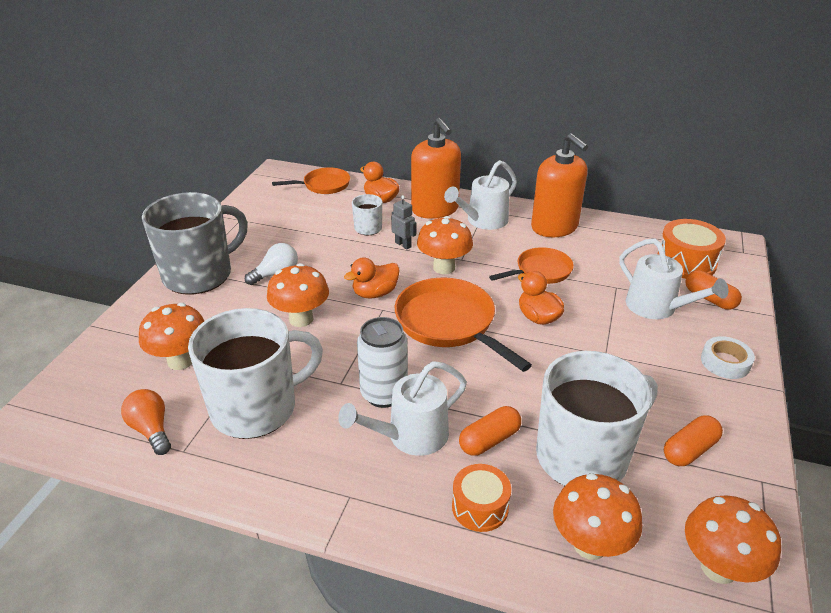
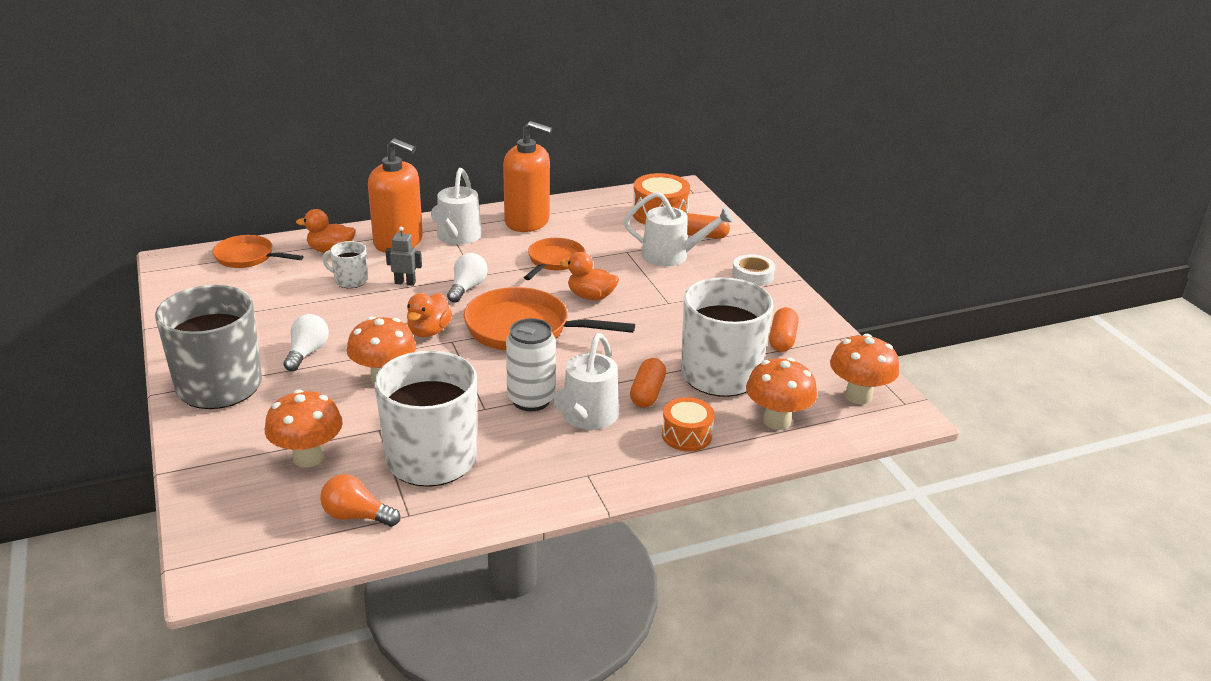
camera: 40 degrees left, 5 degrees down
orange pan [272,167,350,194] -> orange pan turned 105 degrees counterclockwise [213,235,304,268]
orange mushroom [417,216,473,274] -> white light bulb [447,253,488,303]

